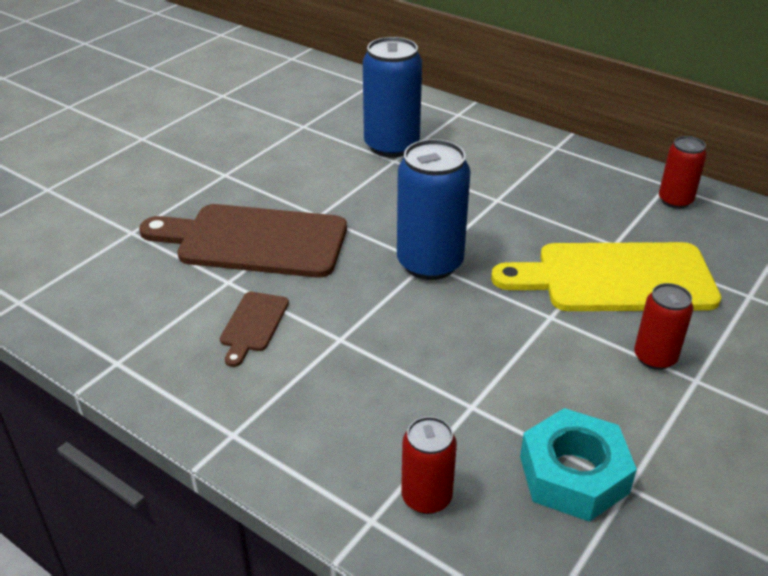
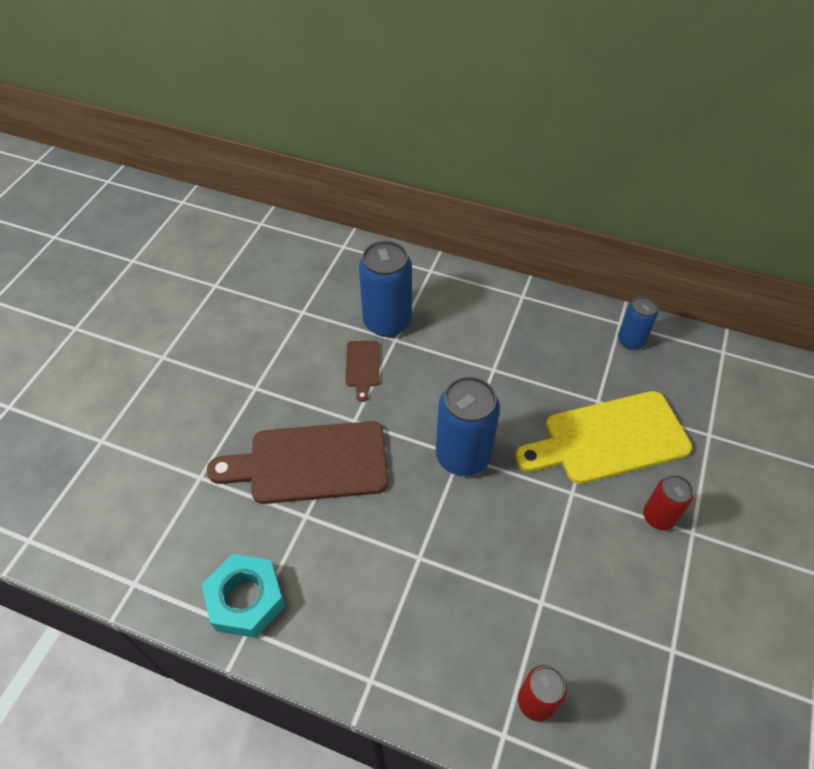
camera: 15 degrees left, 15 degrees up
brown cutting board [220,292,289,367] -> brown cutting board moved to [346,341,380,402]
turquoise nut [520,408,637,522] -> turquoise nut moved to [202,554,285,638]
red can [659,136,707,209] -> blue can [618,296,658,350]

